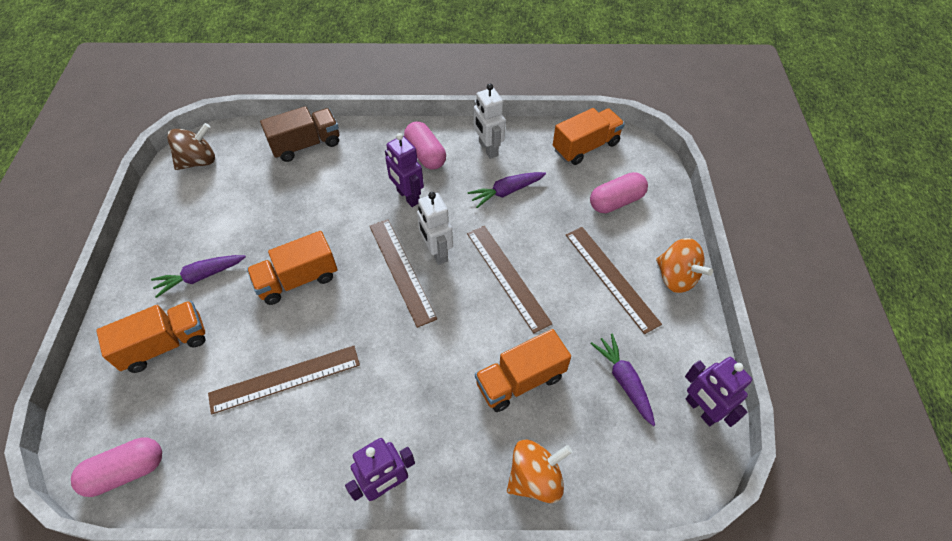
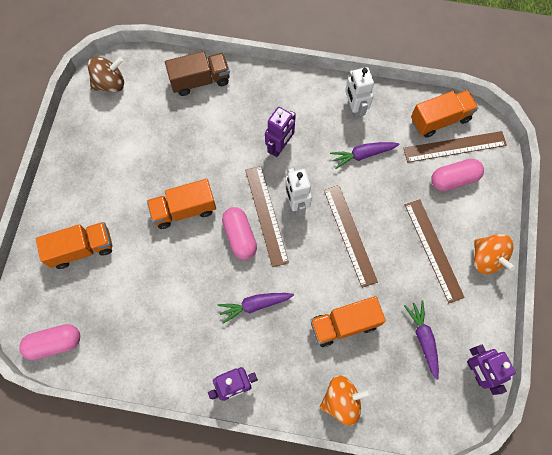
camera: 10 degrees right, 15 degrees up
purple carrot [151,255,246,298] -> purple carrot moved to [218,293,294,324]
brown ruler [208,346,360,414] -> brown ruler moved to [403,131,507,163]
purple robot [385,133,424,207] -> purple robot turned 120 degrees counterclockwise [265,107,296,157]
pink capsule [404,121,446,170] -> pink capsule moved to [222,207,257,260]

